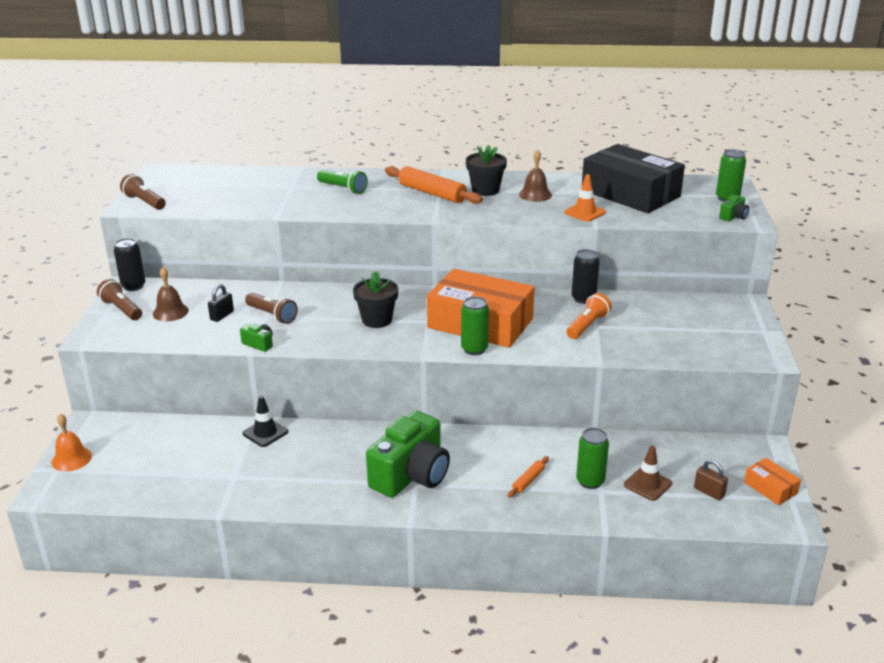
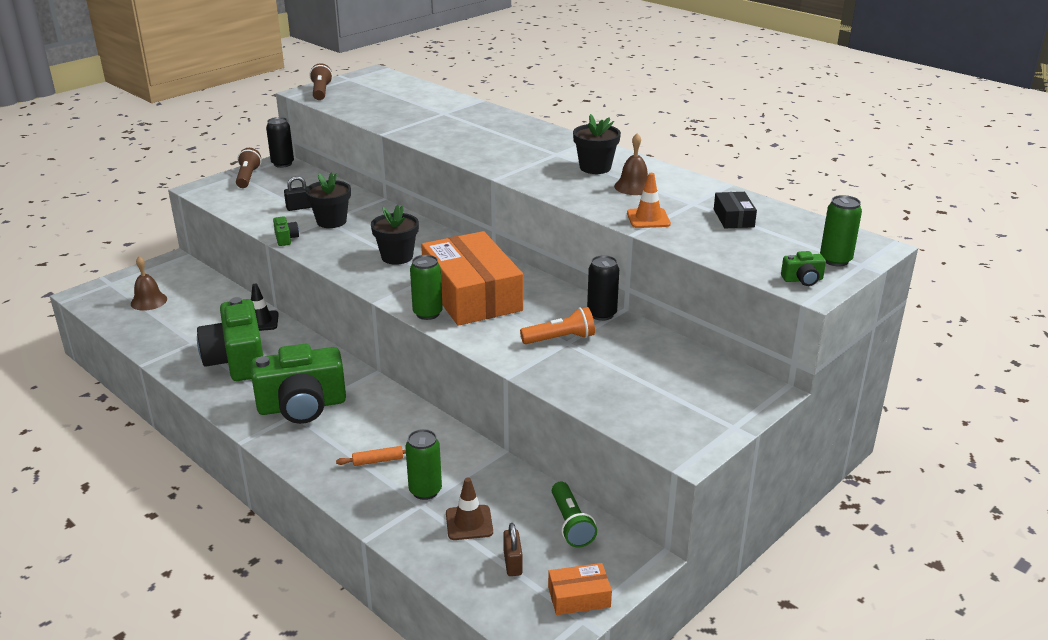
camera: 40 degrees right, 0 degrees up
orange bell [52,414,92,472] -> none
brown bell [153,267,189,321] -> brown bell moved to [131,256,167,311]
brown flashlight [245,293,298,324] -> black flower pot [306,172,351,228]
green flashlight [317,170,368,194] -> green flashlight moved to [552,481,597,548]
orange rolling pin [385,166,483,204] -> none
black box [582,144,685,213] -> black box [714,192,757,229], size x0.43
orange box [744,458,801,505] -> orange box turned 75 degrees clockwise [548,563,612,615]
none -> green camera [197,297,263,381]

